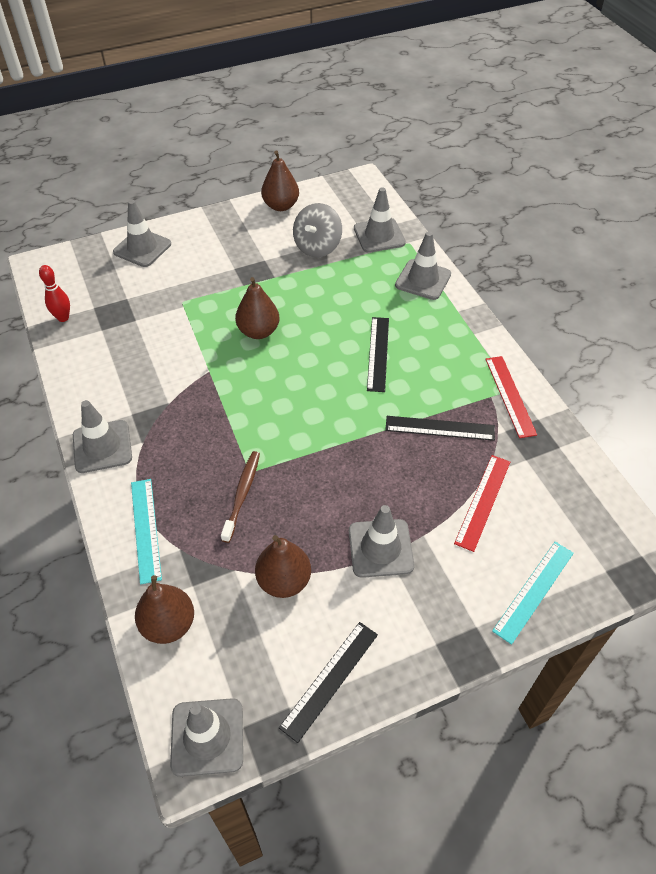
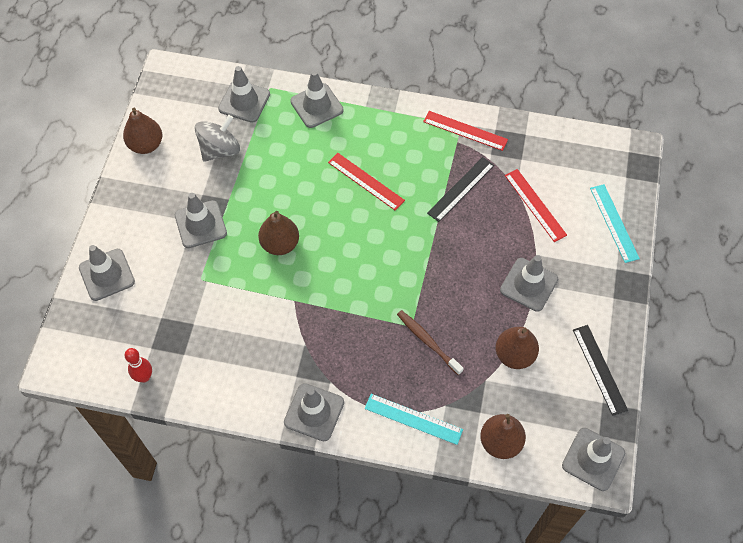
camera: 55 degrees left, 10 degrees up
grey spinning top [293,203,342,258] -> grey spinning top turned 105 degrees counterclockwise [195,115,240,162]
black ruler [367,317,389,392] -> red ruler [328,153,405,211]
none -> grey traffic cone [175,193,227,248]

